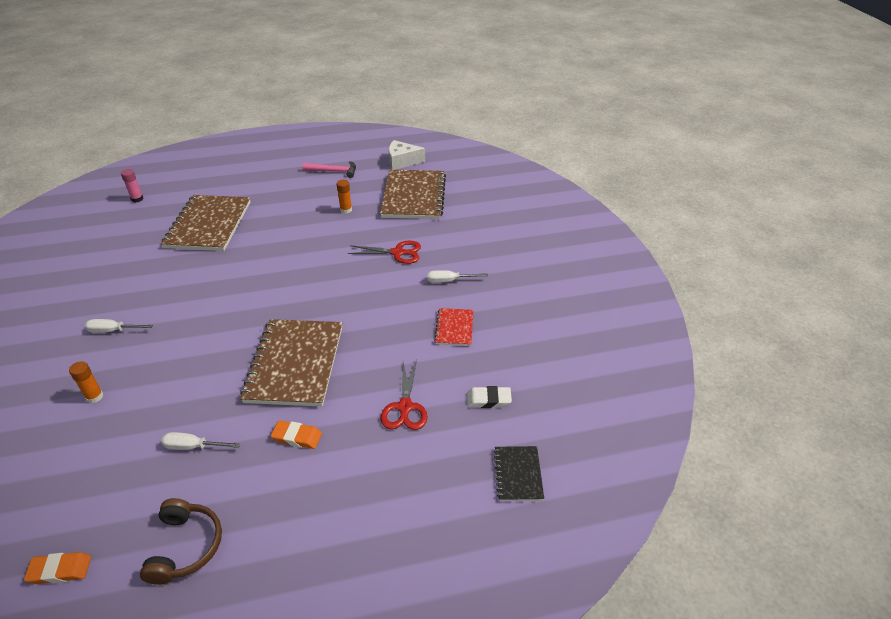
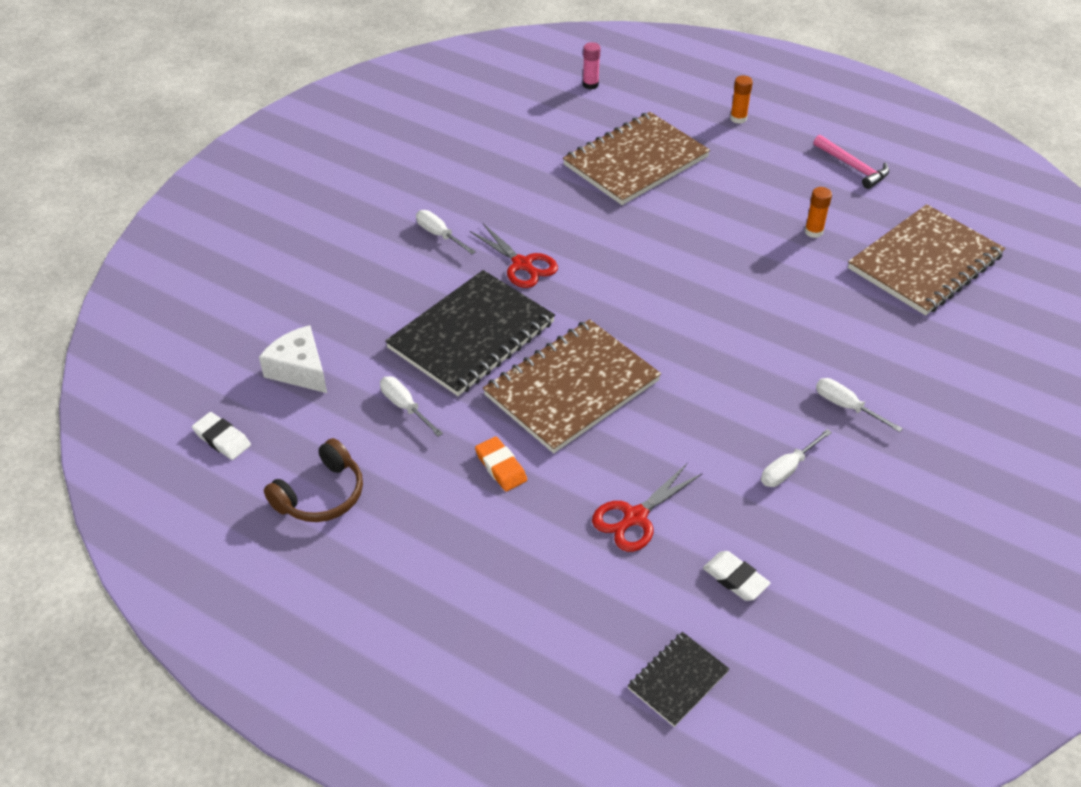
camera: 45 degrees right, 5 degrees up
orange eraser [24,552,91,584] -> white eraser [192,412,251,460]
orange glue stick [69,361,103,403] -> orange glue stick moved to [730,75,753,124]
red scissors [348,241,421,264] -> red scissors moved to [470,223,558,288]
white cheese [389,140,425,170] -> white cheese moved to [259,325,327,393]
red notebook [434,308,474,346] -> white screwdriver [761,429,832,487]
none -> black notebook [385,270,555,396]

